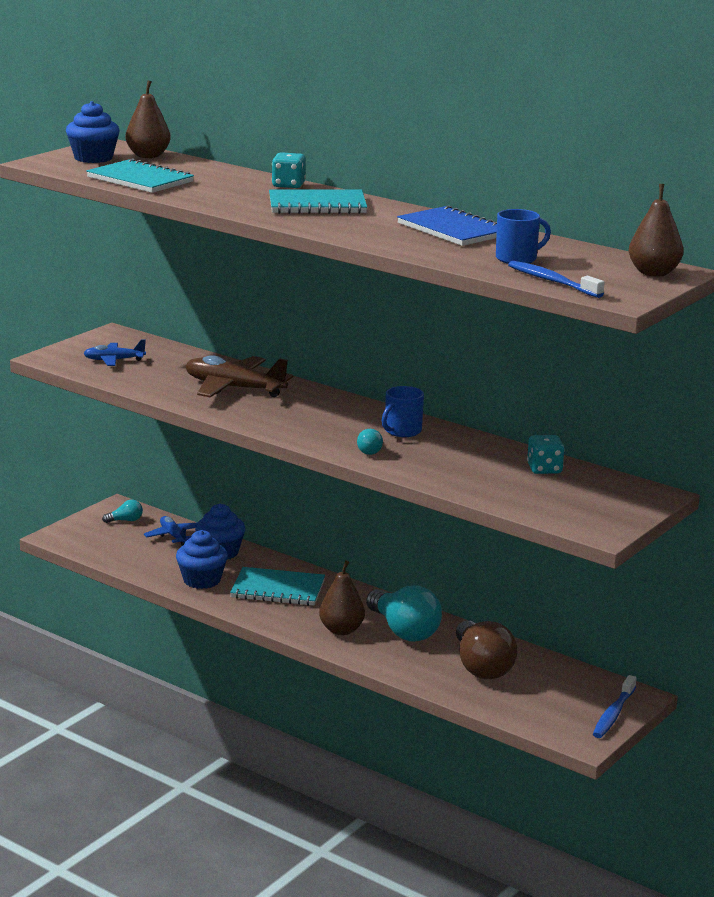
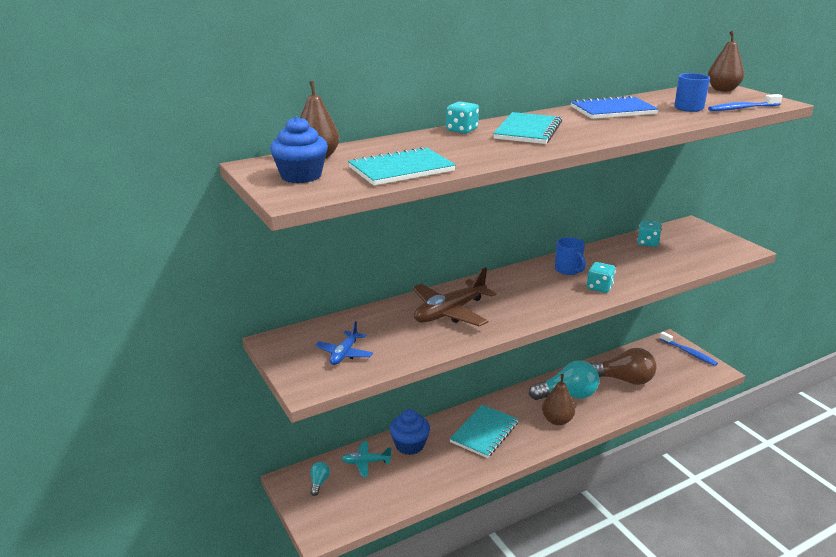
camera: 65 degrees left, 5 degrees up
blue plane [144,516,197,546] -> turquoise plane [342,441,392,477]
blue cupcake [176,530,228,589] -> none
turquoise light bulb [357,429,383,455] -> turquoise dice [587,262,616,293]

